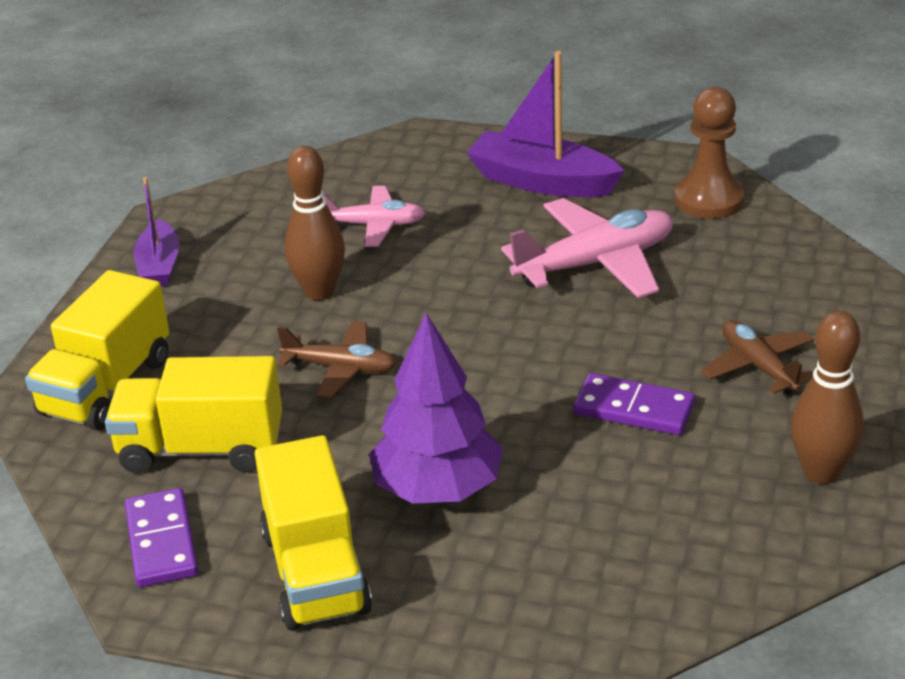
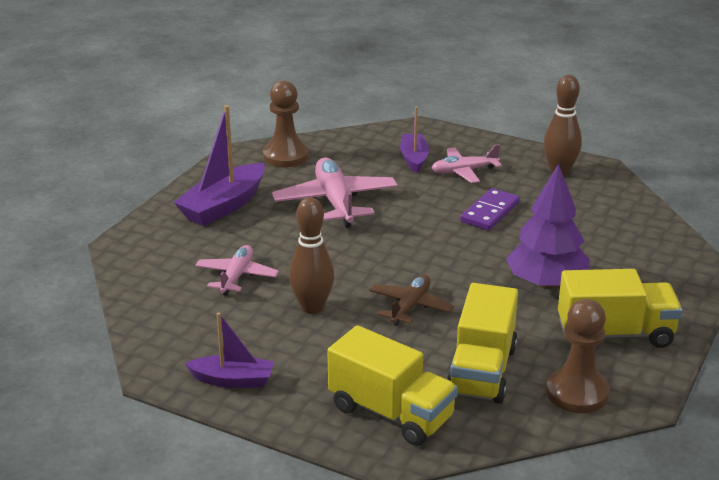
camera: 80 degrees left, 5 degrees down
purple domino [125,488,198,587] -> brown pawn [546,299,610,413]
brown plane [701,320,814,395] -> pink plane [432,144,502,183]
none -> purple boat [400,107,429,173]

